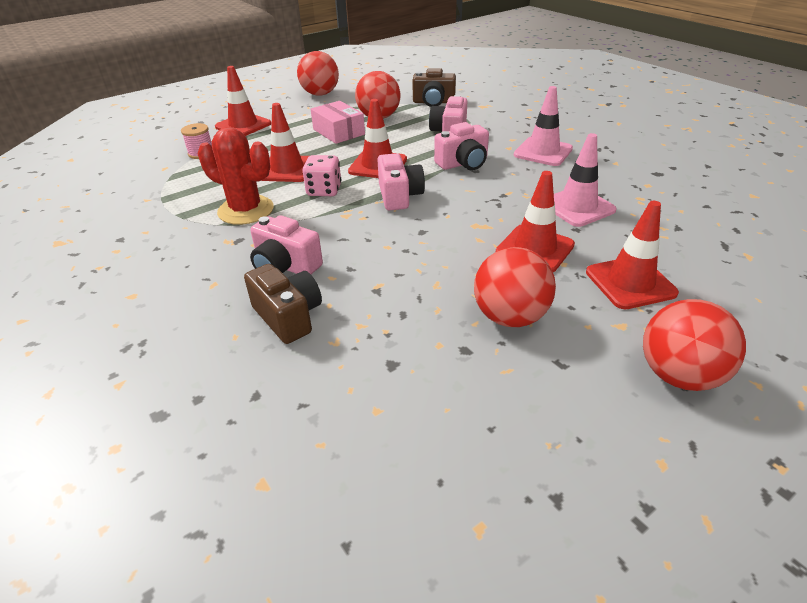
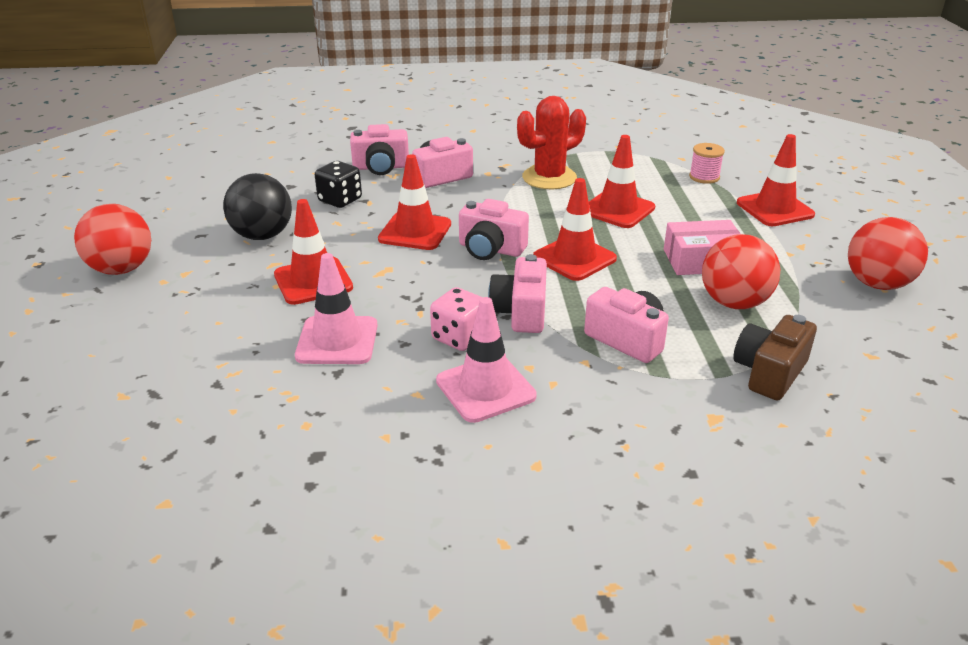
camera: 120 degrees right, 5 degrees down
brown camera [244,264,322,344] -> pink camera [350,124,409,175]
pink dice [302,155,341,196] -> pink dice moved to [430,287,483,351]
red ball [474,247,556,327] -> black ball [223,173,292,240]
red traffic cone [586,201,679,309] -> red traffic cone moved to [378,154,451,250]
none -> black dice [315,161,362,208]

